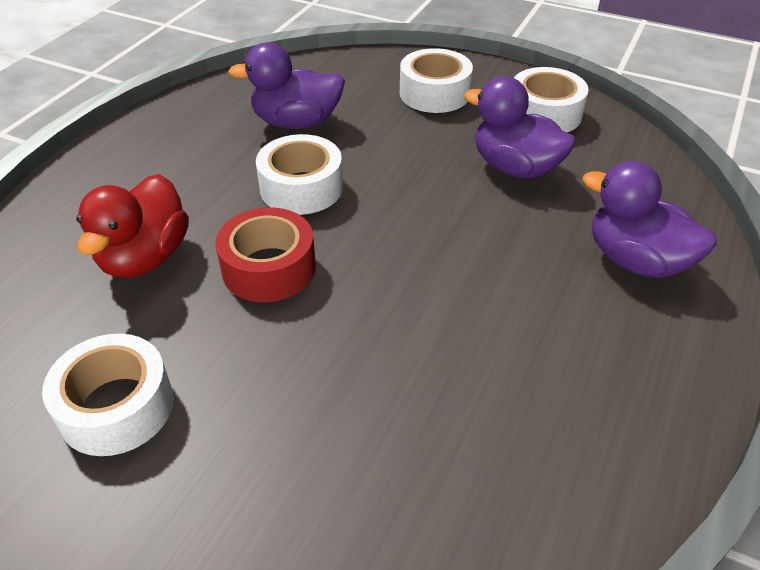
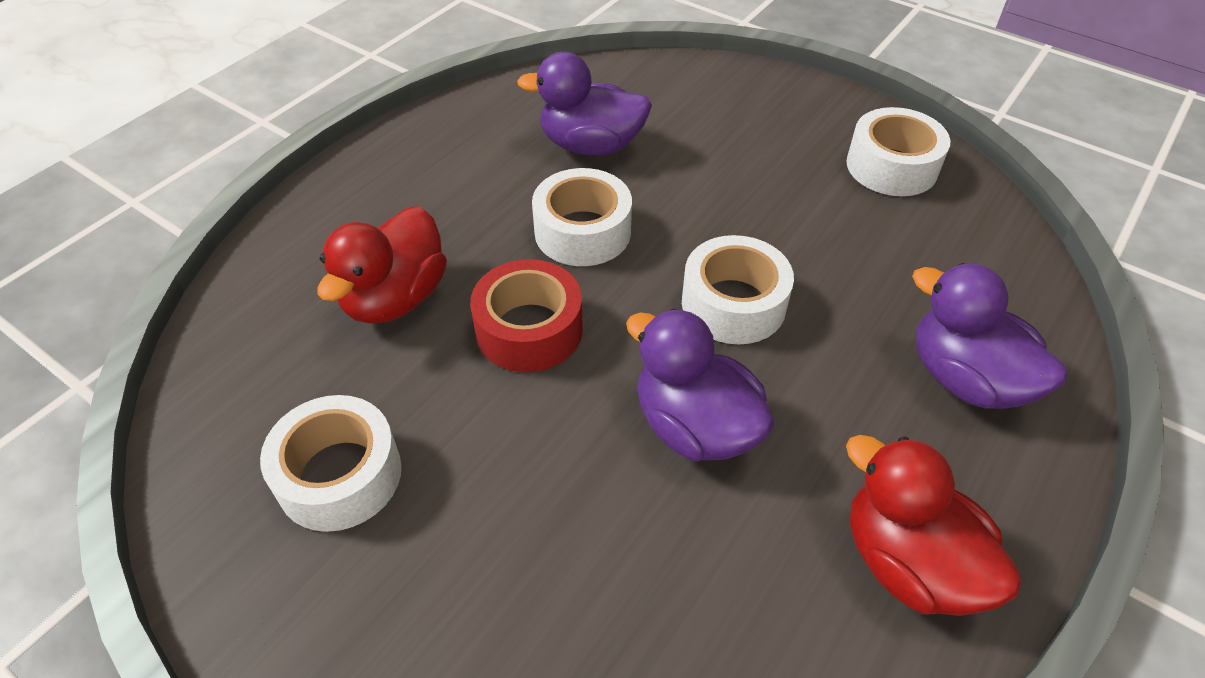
camera: 10 degrees right, 5 degrees up
white tape [400,48,473,113] -> white tape moved to [682,235,794,344]
purple duck [464,76,576,179] -> purple duck moved to [626,309,775,461]
none -> red duck [846,435,1021,616]

